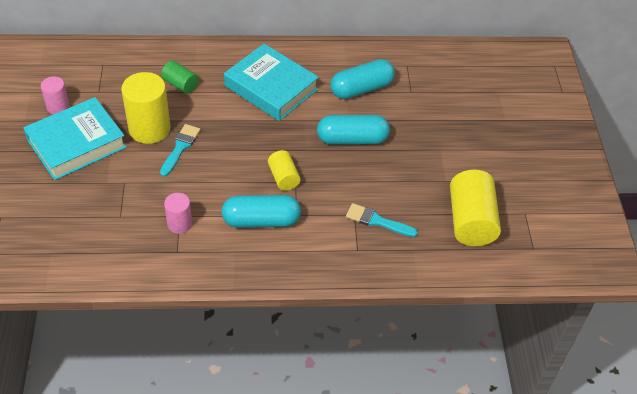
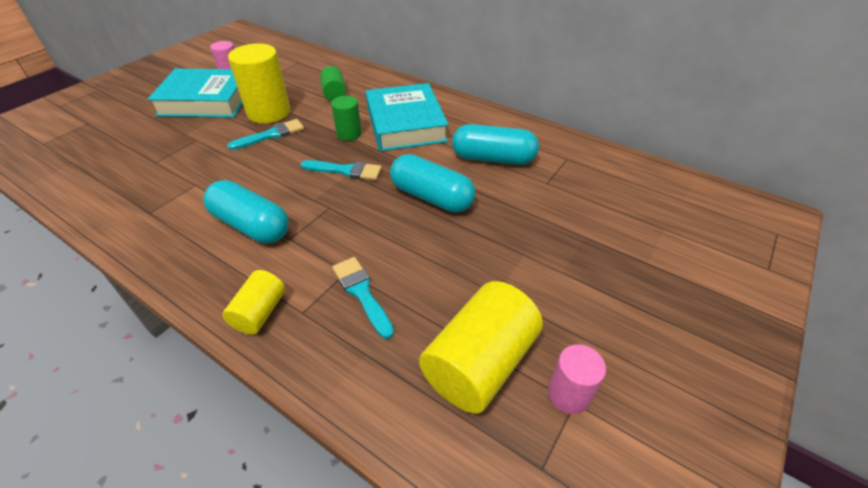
camera: 40 degrees right, 5 degrees down
pink cylinder [164,193,192,234] -> pink cylinder moved to [548,344,606,414]
yellow cylinder [268,150,301,191] -> yellow cylinder moved to [222,270,285,335]
none -> turquoise brush [301,160,382,180]
none -> green cylinder [331,96,362,141]

